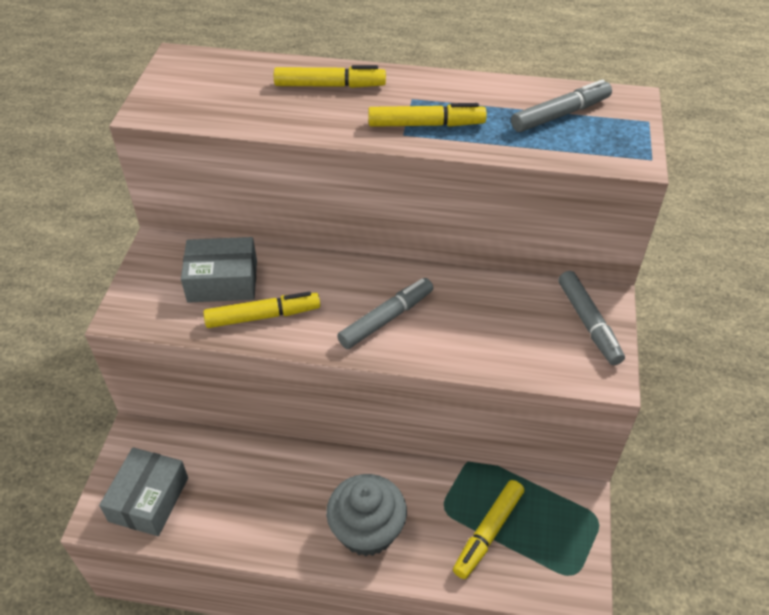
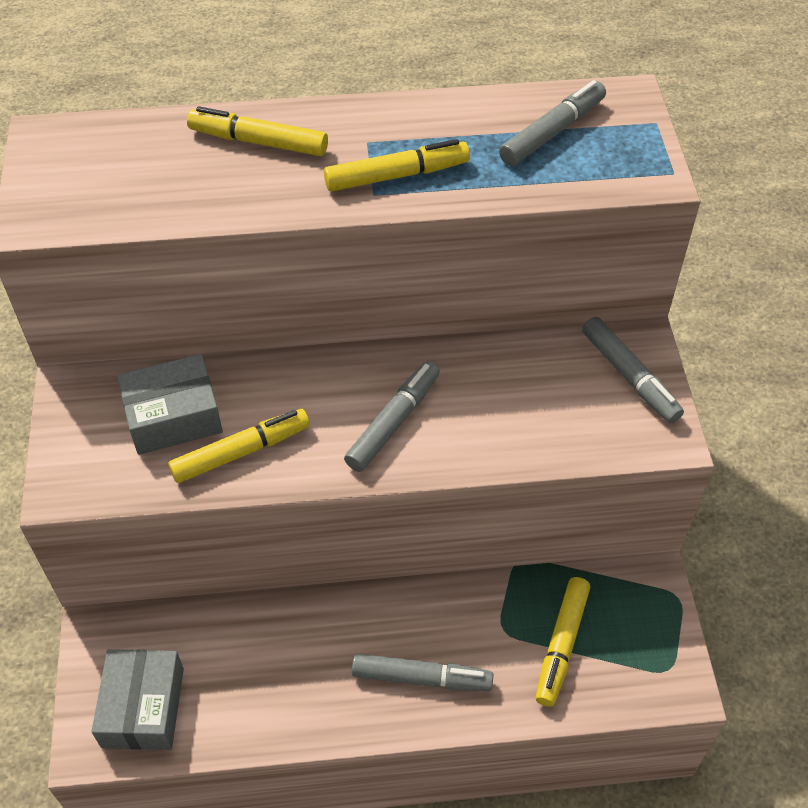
camera: 15 degrees left, 5 degrees up
yellow marker [274,65,386,88] -> yellow marker turned 150 degrees counterclockwise [187,106,328,156]
grey cupcake [326,474,407,556] -> grey marker [352,653,493,691]

